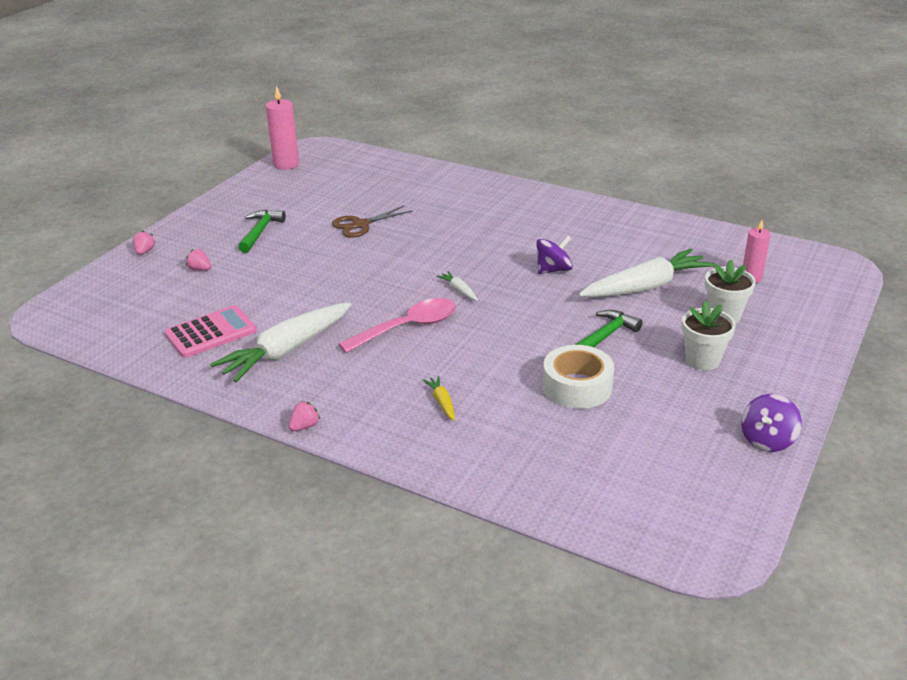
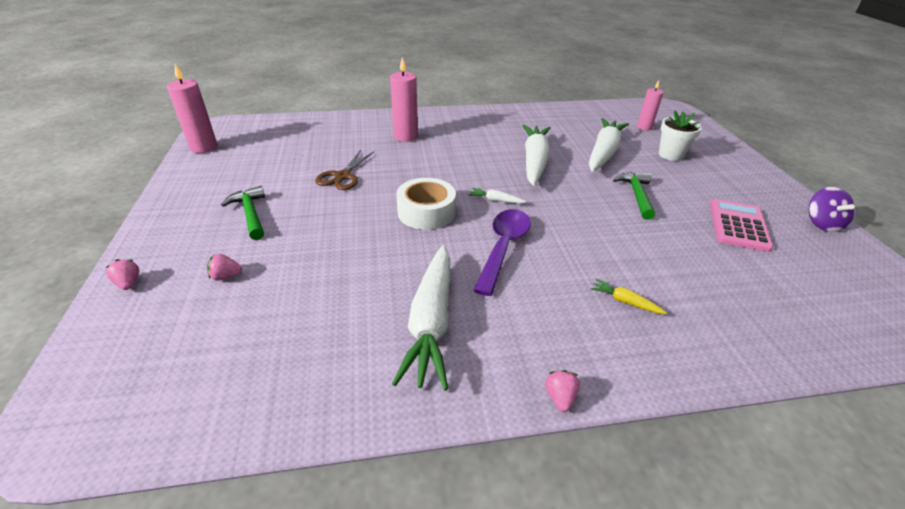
camera: 40 degrees left, 5 degrees up
pink calculator [165,305,257,358] -> pink calculator moved to [710,199,773,252]
pink spoon [339,298,456,353] -> purple spoon [473,209,531,296]
purple spinning top [536,235,573,274] -> white carrot [522,125,551,186]
white tape [543,345,614,409] -> white tape moved to [396,178,456,230]
white flower pot [682,301,736,371] -> none
none -> pink candle [390,57,418,142]

